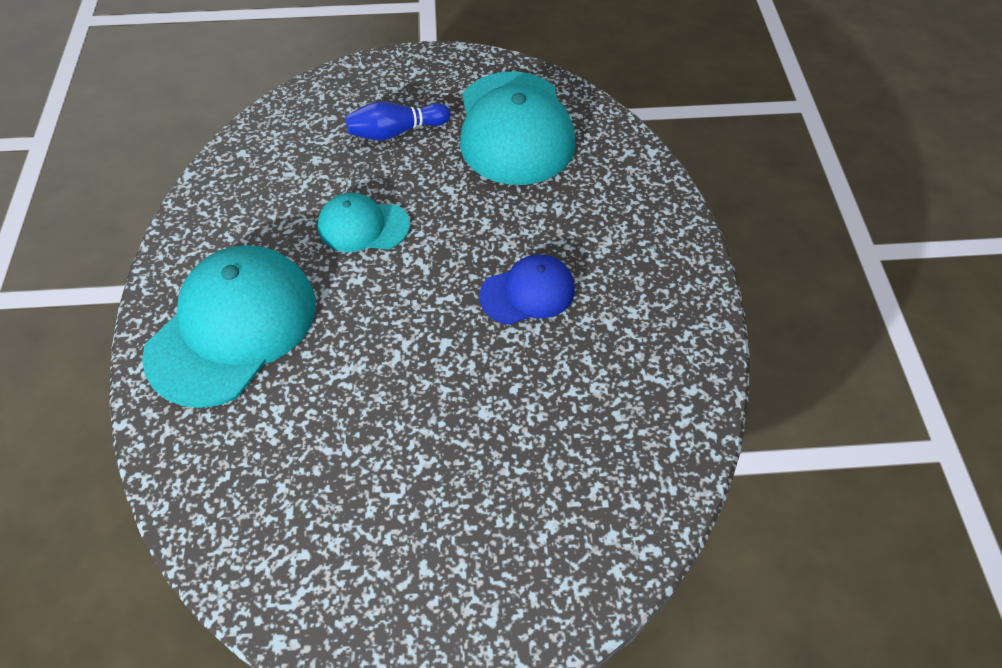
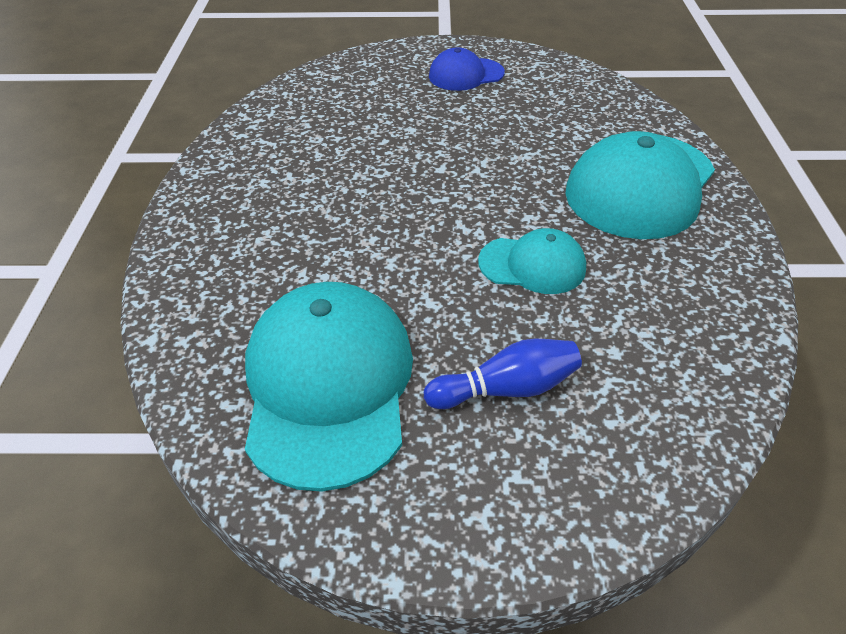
camera: 175 degrees left, 10 degrees down
blue cap [479,255,575,325] -> blue cap moved to [429,47,505,91]

